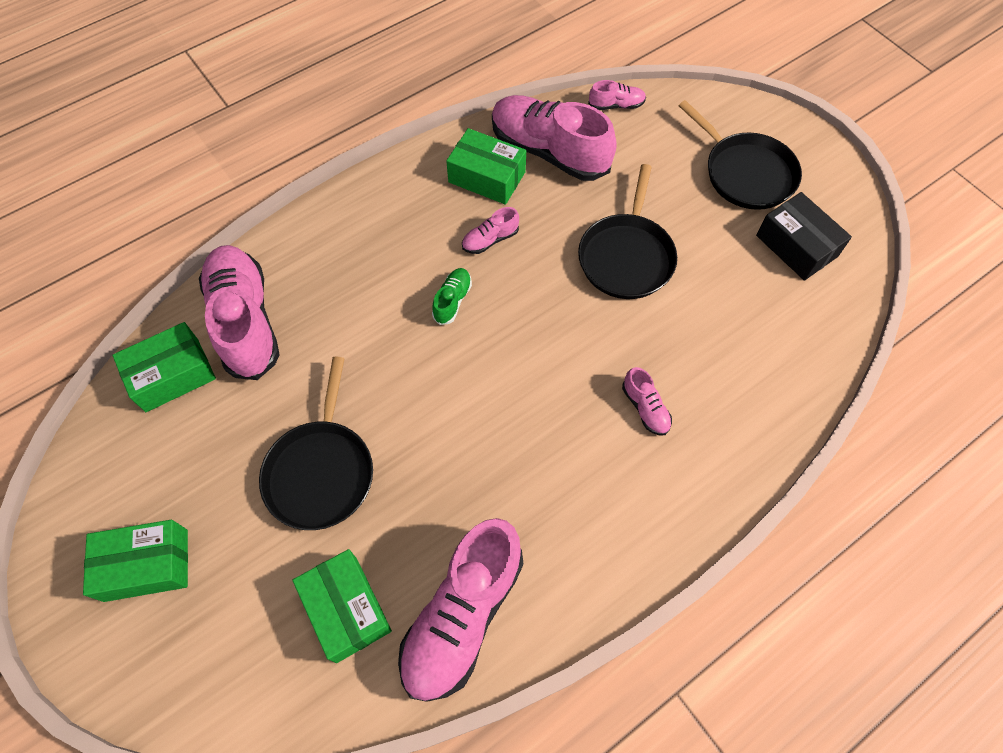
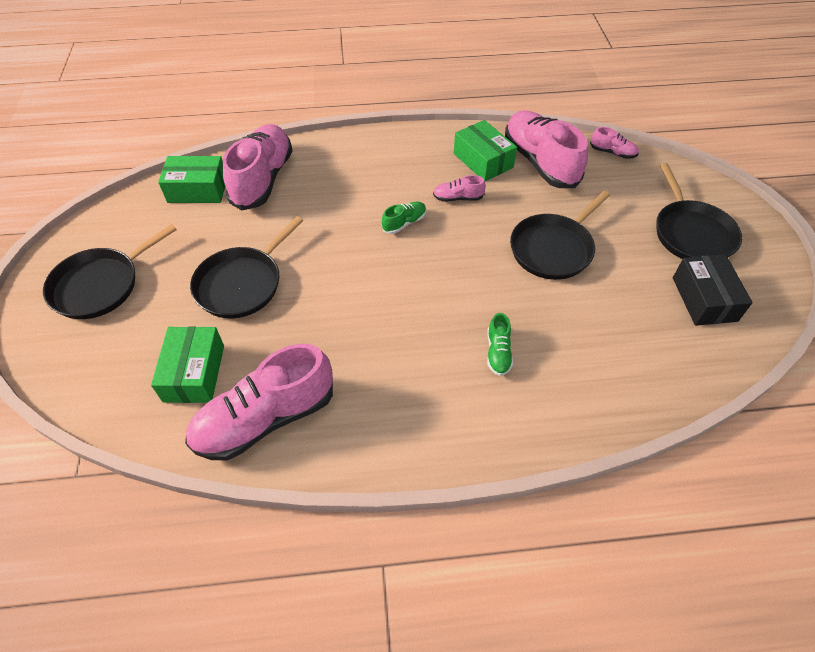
camera: 30 degrees right, 10 degrees down
green box [83,520,188,602] -> black pan [43,224,177,319]
pink shoe [622,367,672,436] -> green shoe [487,313,513,376]

